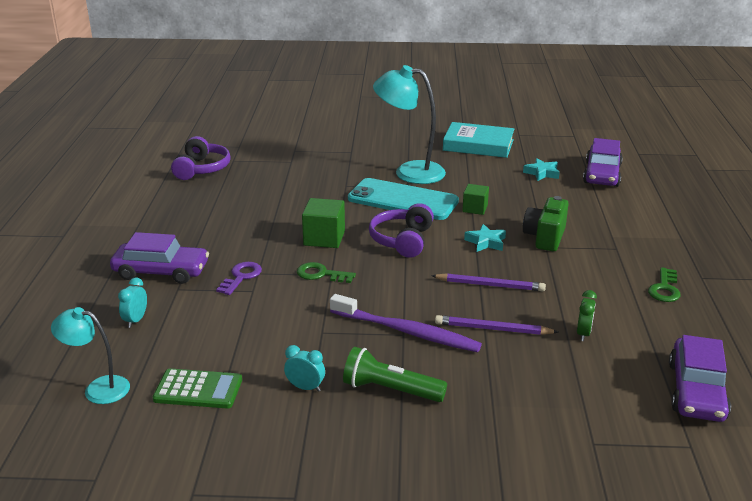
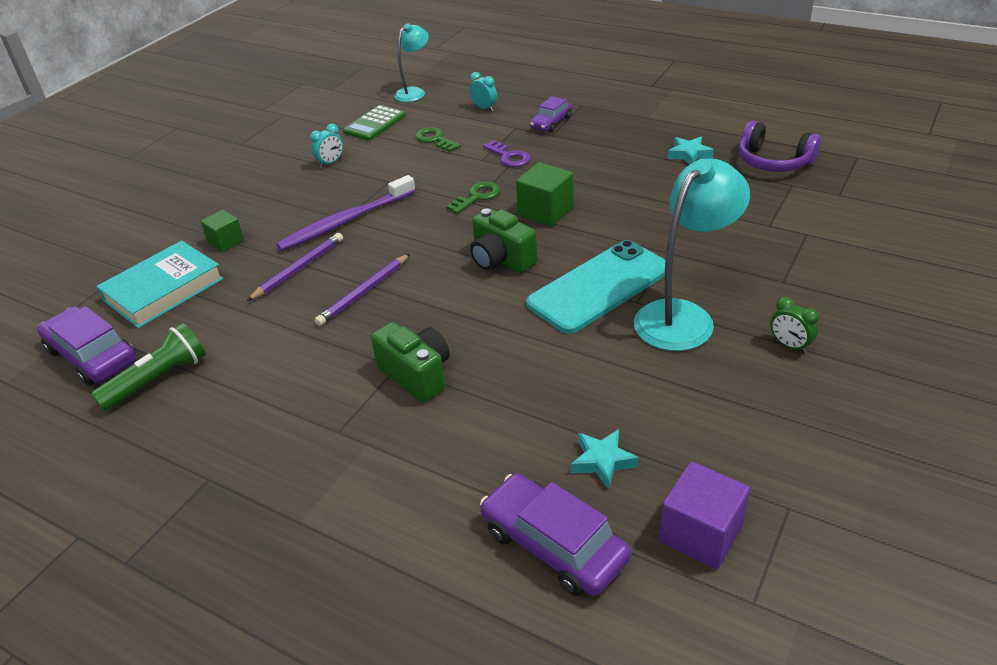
camera: 120 degrees right, 10 degrees up
purple car [110,232,209,284] -> purple car [530,96,572,132], size x0.61
green flashlight [343,347,447,402] -> green flashlight moved to [91,323,206,411]
purple headphones [369,203,434,258] -> green camera [470,208,537,273]
turquoise book [443,122,514,158] -> turquoise book moved to [96,241,224,328]
green cube [462,184,489,215] -> green cube moved to [201,210,244,252]
turquoise star [464,224,506,252] -> turquoise star moved to [667,137,714,165]
green clock [577,290,597,341] -> green clock moved to [770,297,819,353]
green key [648,267,681,302] -> green key moved to [415,127,461,152]
none -> purple cube [659,461,750,570]

